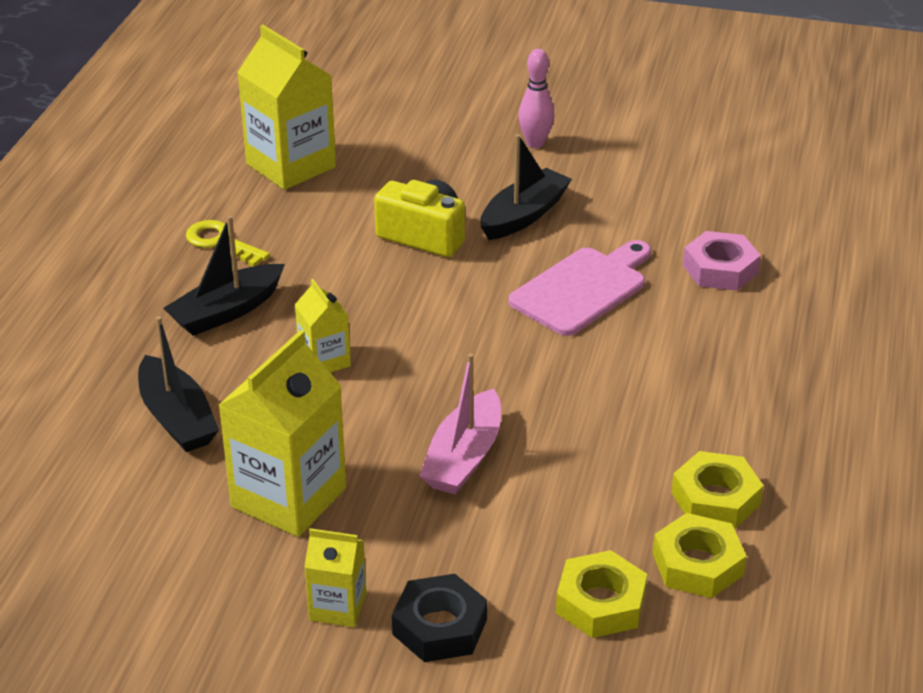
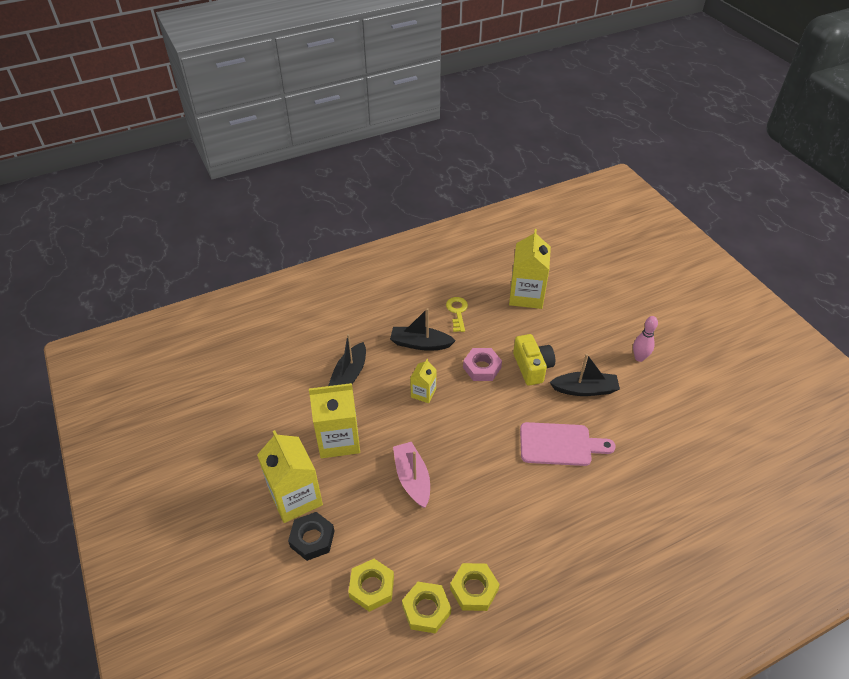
camera: 50 degrees right, 10 degrees up
yellow carton [304,528,366,627] -> yellow carton [257,430,323,523], size x1.90
pink boat [419,353,501,495] -> pink boat turned 90 degrees clockwise [393,442,430,508]
pink nut [683,231,761,291] -> pink nut moved to [463,348,502,381]

